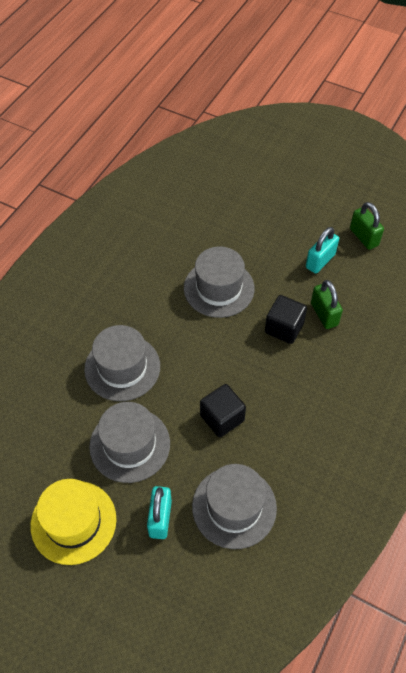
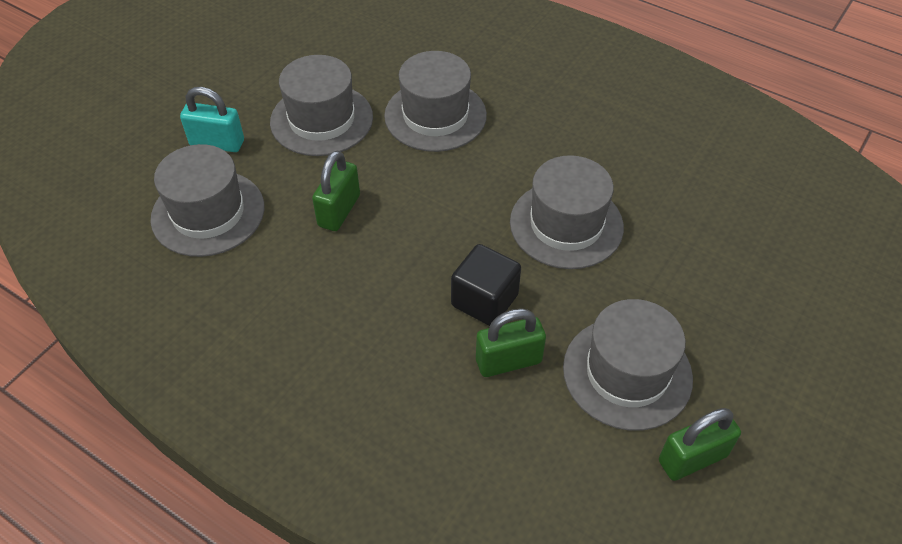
camera: 95 degrees right, 5 degrees down
yellow hat [30,479,116,565] -> none
black cube [200,384,246,437] -> green padlock [312,150,360,231]
turquoise padlock [306,227,339,274] -> grey hat [563,299,693,431]

